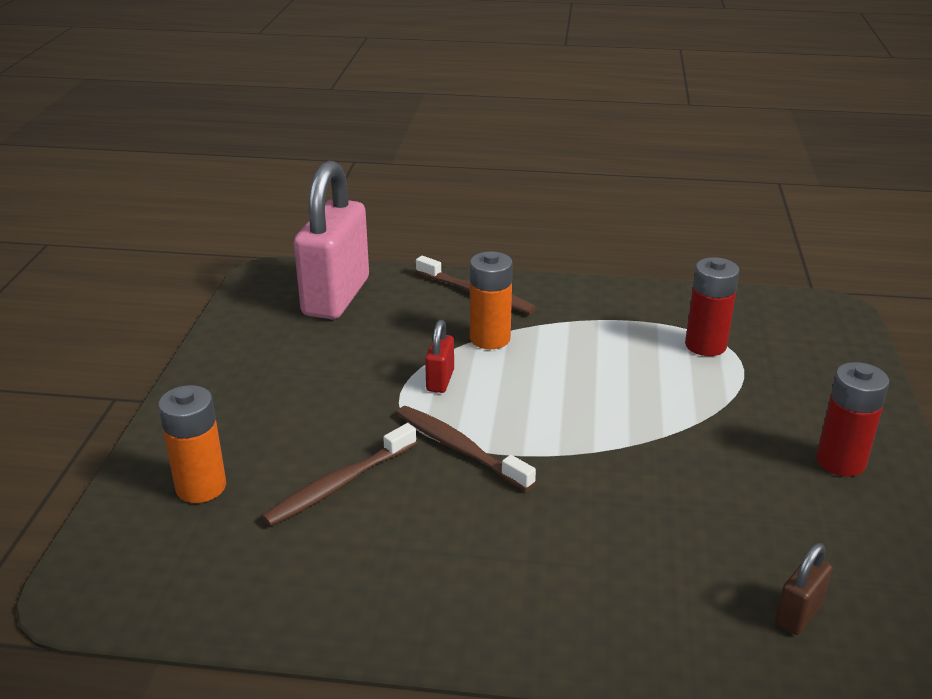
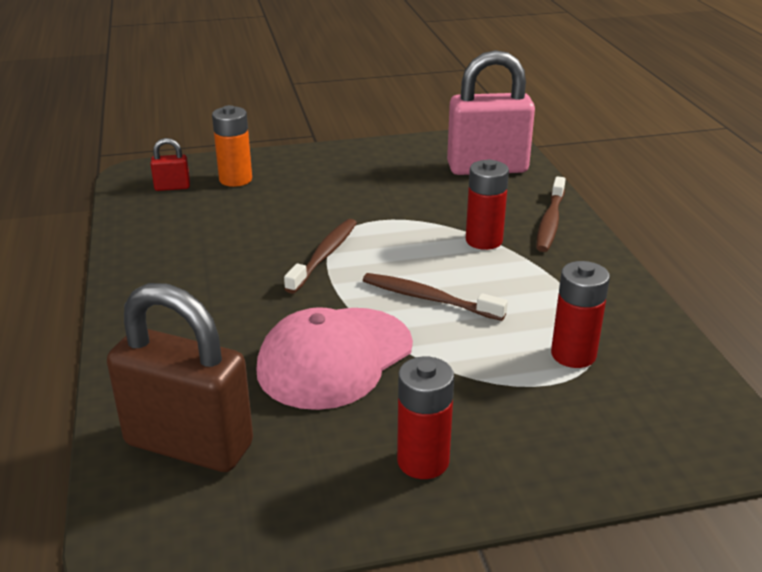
camera: 70 degrees right, 0 degrees up
brown toothbrush [262,423,417,526] -> brown toothbrush moved to [363,273,508,321]
red padlock [425,320,454,393] -> red padlock moved to [150,138,190,191]
orange battery [470,251,513,349] -> red battery [466,159,509,250]
brown padlock [775,543,832,635] -> brown padlock [107,283,253,472], size x2.35
none -> pink cap [256,307,413,410]

